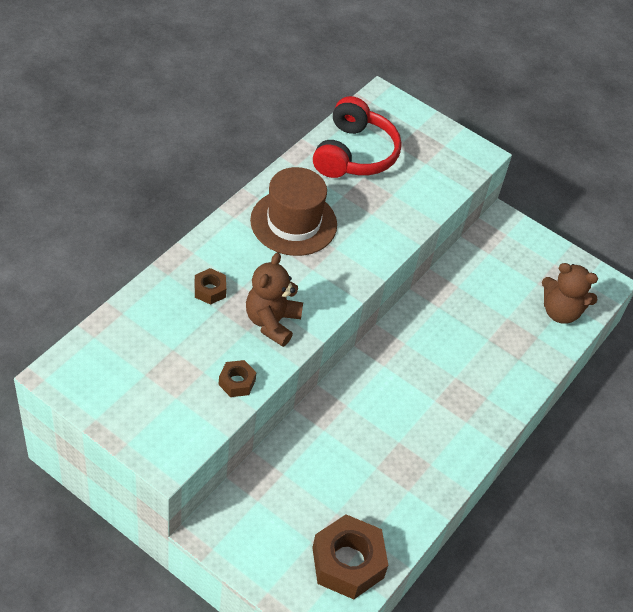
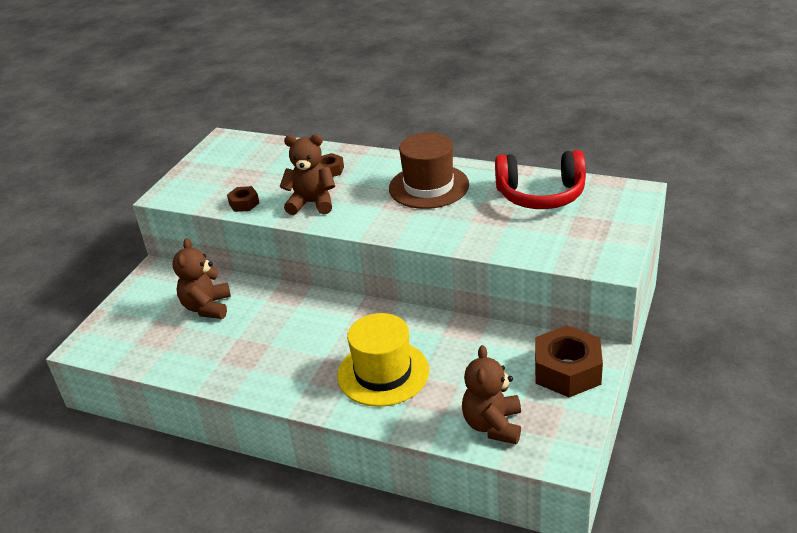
camera: 85 degrees right, 15 degrees down
brown nut [312,514,388,599] -> brown nut moved to [535,325,603,397]
none -> brown teddy bear [173,238,231,319]
none -> yellow hat [337,313,429,407]

